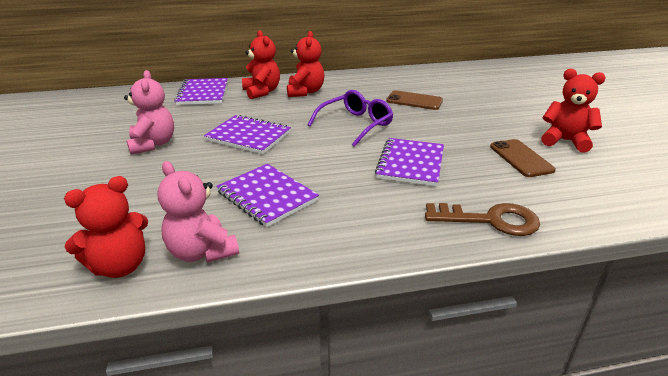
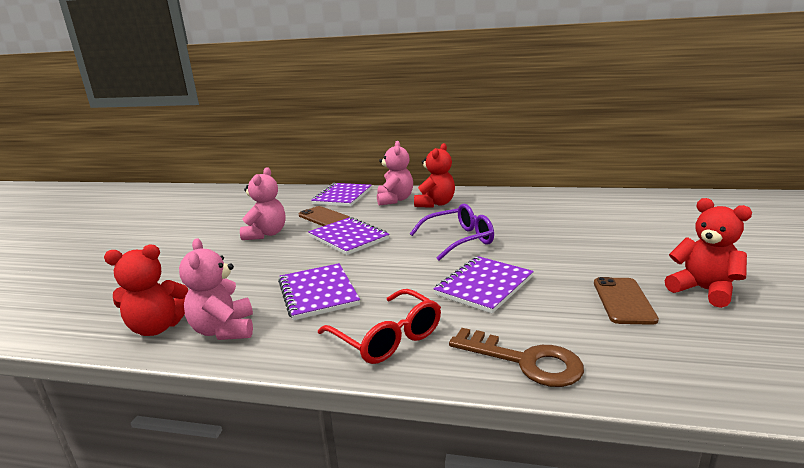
camera: 25 degrees right, 10 degrees down
red teddy bear [242,30,280,99] -> pink teddy bear [377,141,413,206]
brown phone [386,90,443,110] -> brown phone moved to [299,206,349,226]
none -> red glasses [318,289,441,364]

